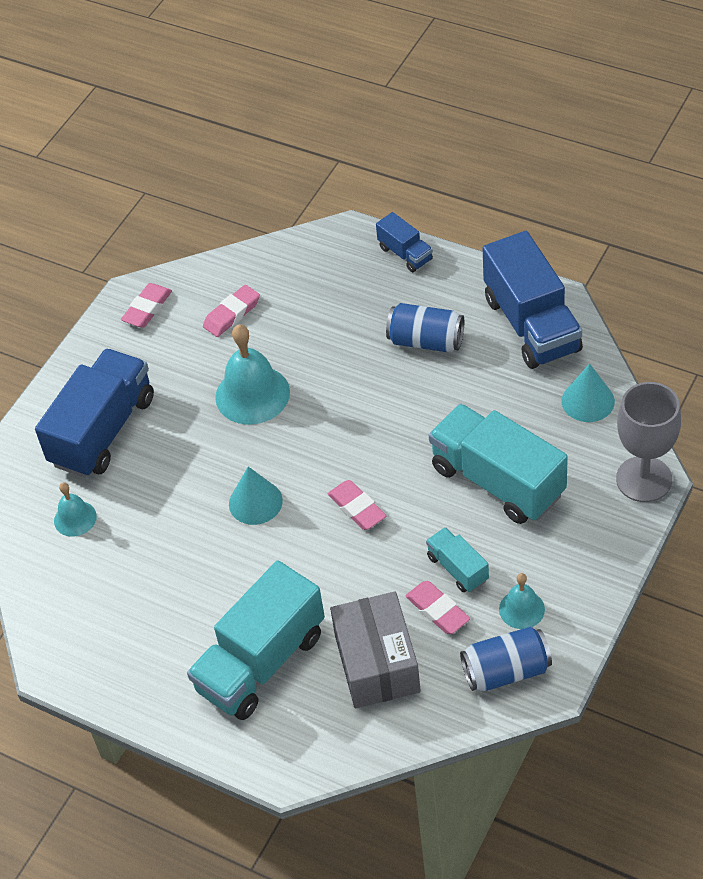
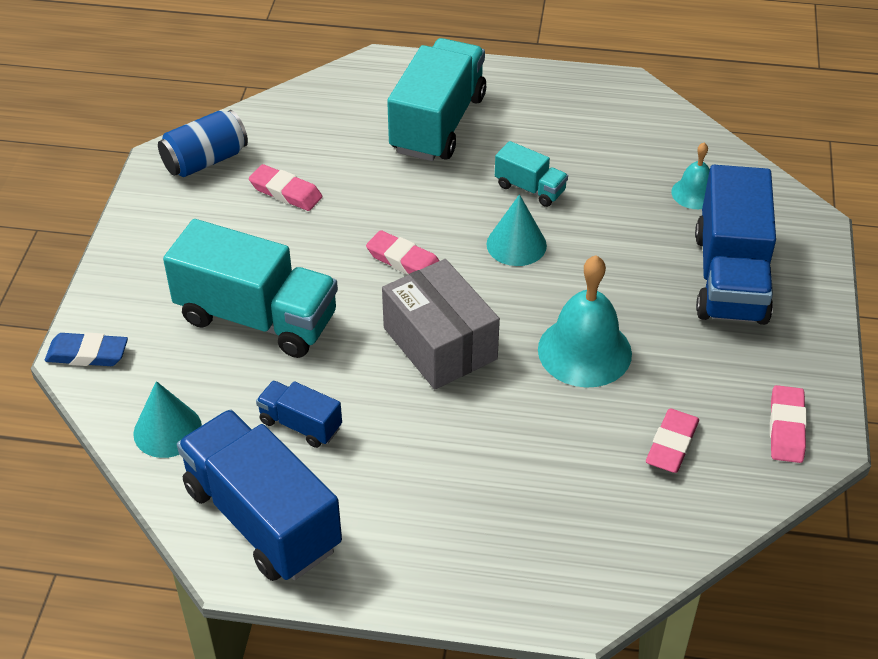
camera: 155 degrees right, 5 degrees down
grey box [330,591,421,708] -> grey box moved to [382,259,500,389]
blue truck [376,212,433,272] -> blue truck moved to [256,381,342,448]
blue can [386,303,464,352] -> none
turquoise truck [426,527,489,592] -> turquoise truck moved to [495,141,568,207]
turquoise bell [499,573,545,629] -> none
grey goblet [616,382,681,502] -> blue eraser [45,333,128,366]

